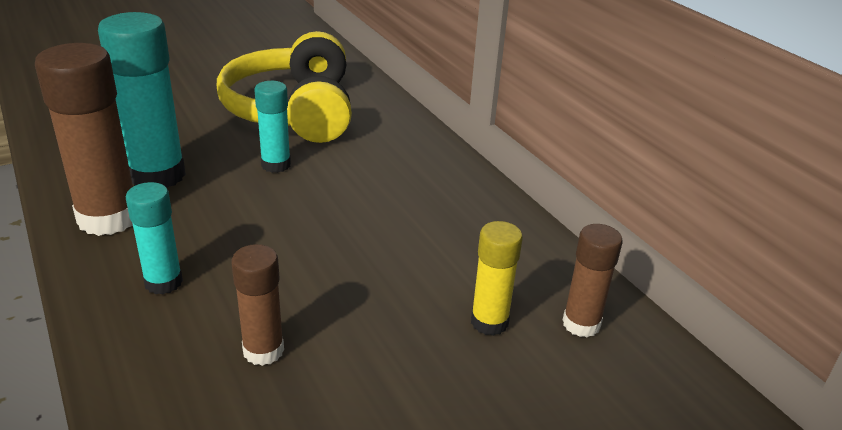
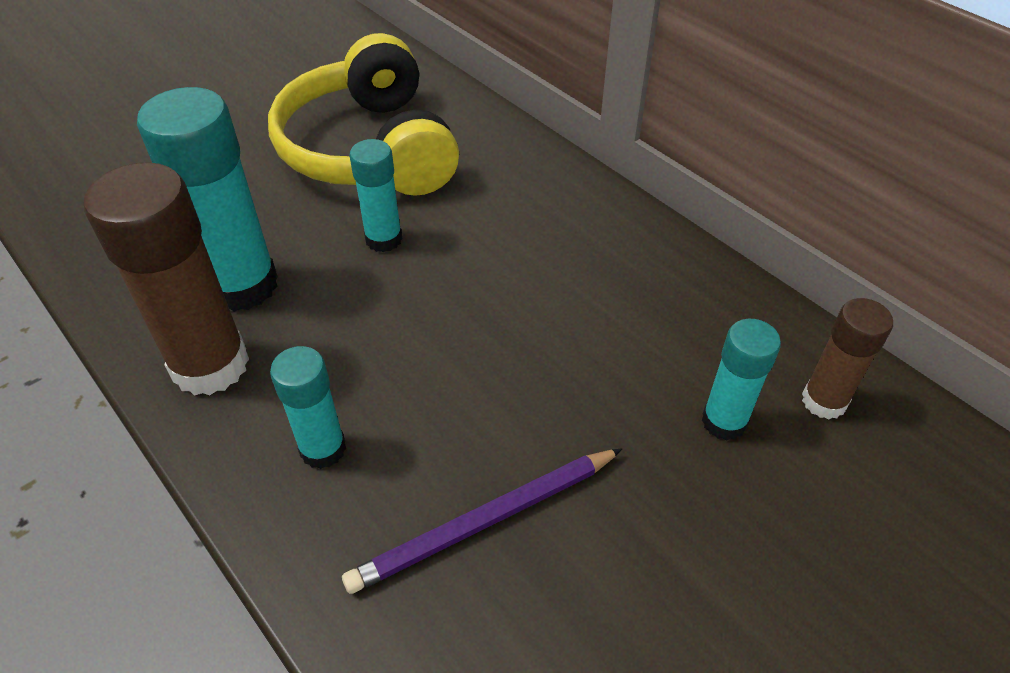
camera: 10 degrees left, 15 degrees up
brown glue stick [231,244,284,366] -> purple pencil [342,448,622,594]
yellow glue stick [471,221,523,336] -> turquoise glue stick [702,319,781,441]

